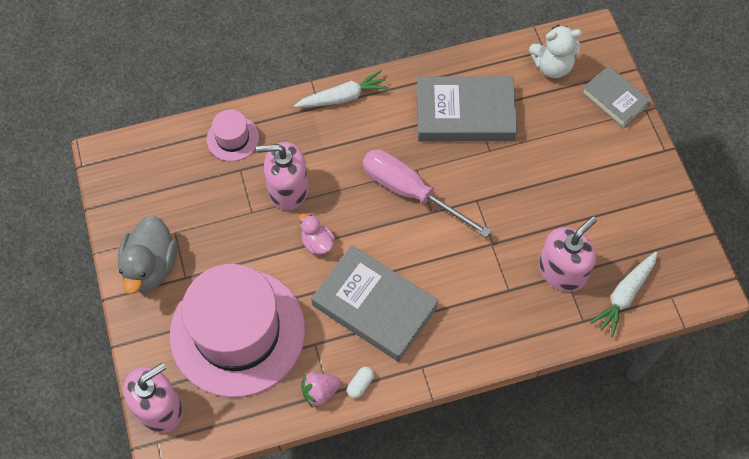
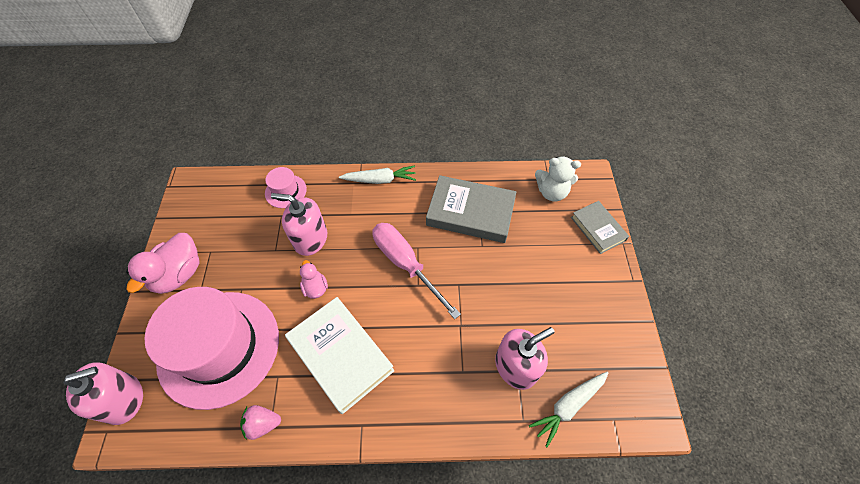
camera: 15 degrees right, 5 degrees down
grey duck [118,216,177,294] -> pink duck [126,233,200,294]
grey book [311,245,439,362] -> white book [285,297,395,414]
white capsule [347,367,374,399] -> none

